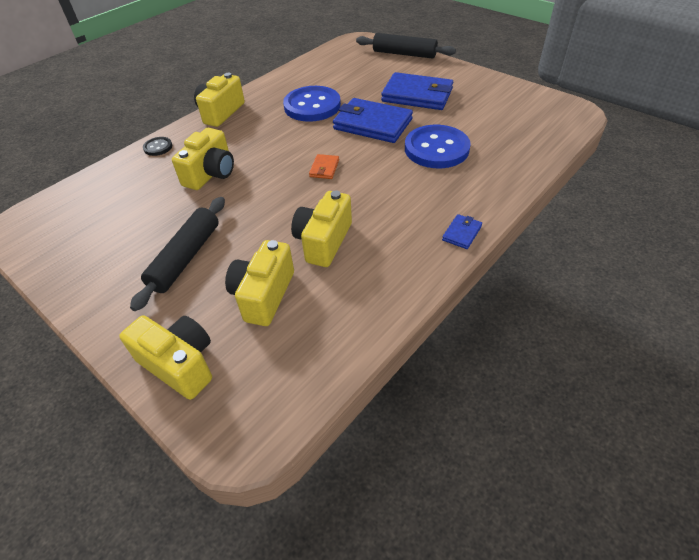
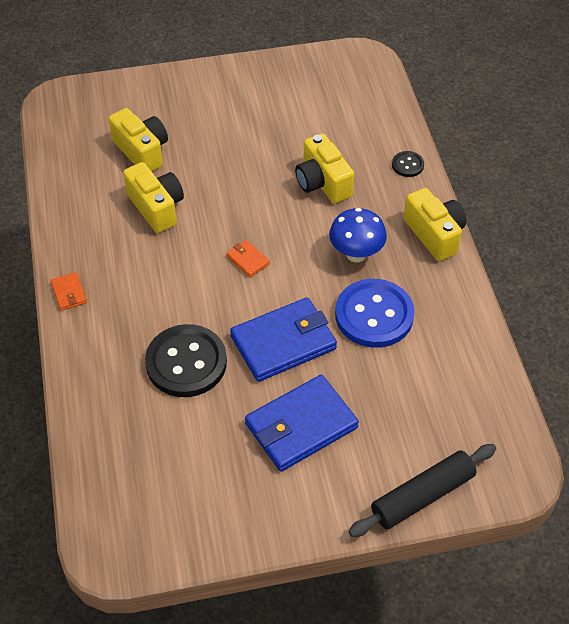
camera: 125 degrees right, 5 degrees up
yellow camera [119,315,212,400] -> none
black rolling pin [130,197,225,311] -> none
blue button [405,125,471,168] -> black button [145,324,227,397]
blue wallet [442,214,482,249] -> orange wallet [51,272,87,311]
none -> blue mushroom [329,208,387,262]

